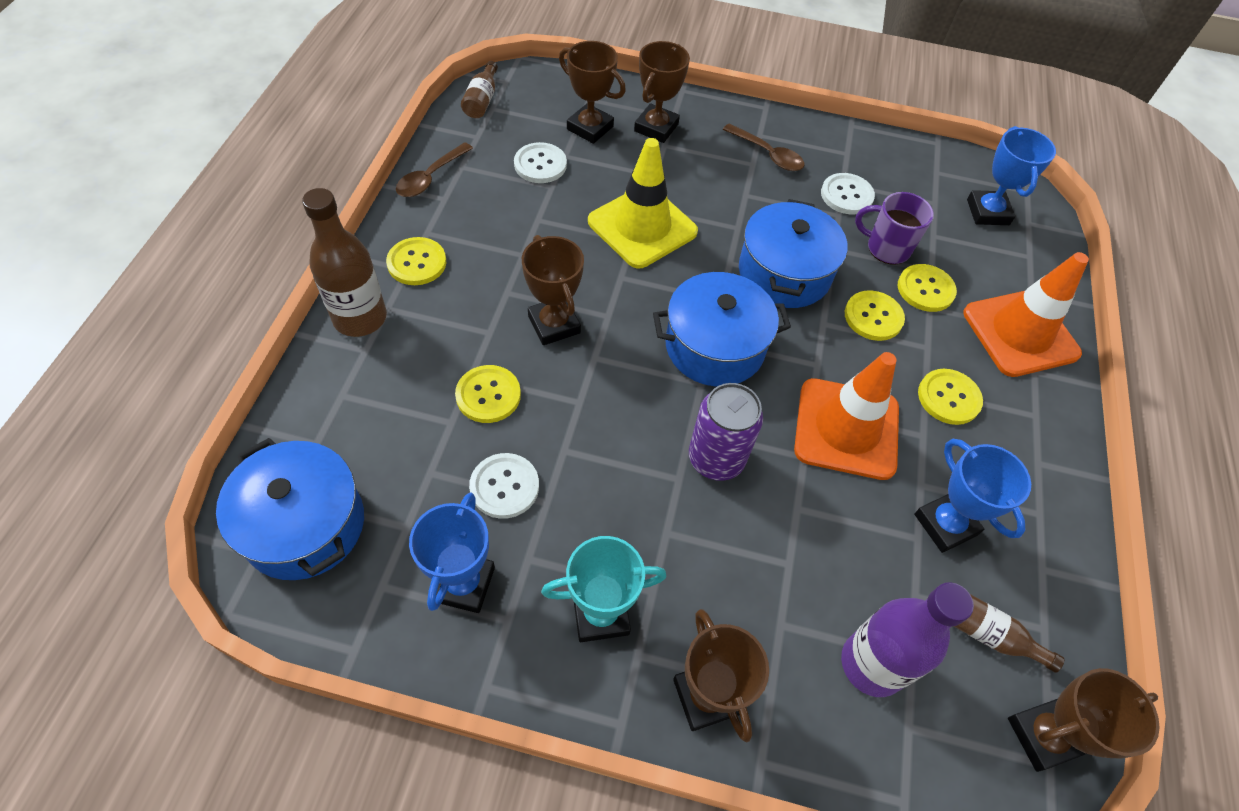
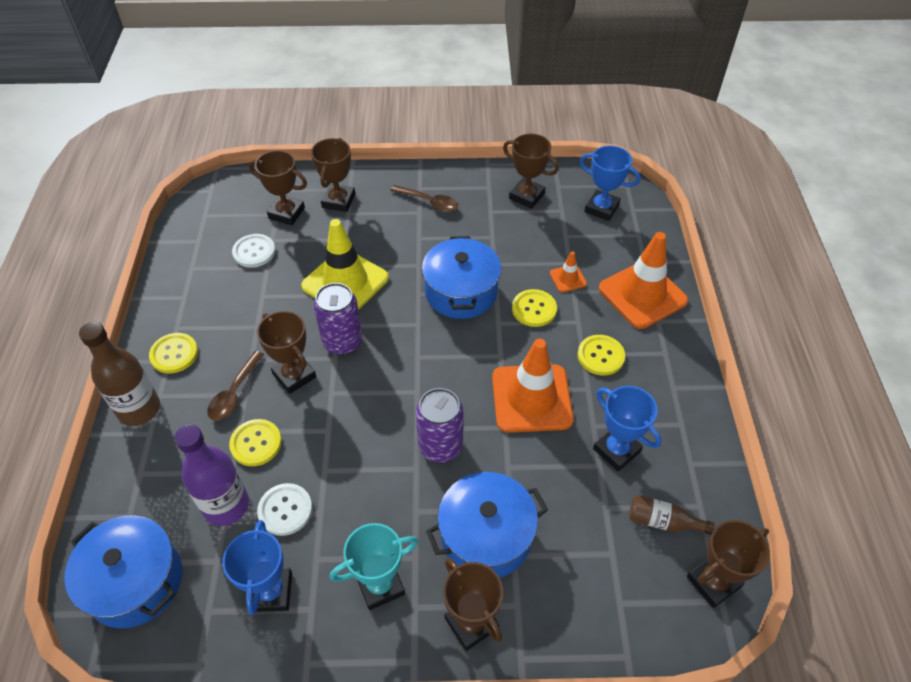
camera: 10 degrees left, 5 degrees down
brown spoon [396,142,473,197] -> brown spoon moved to [207,351,264,421]
brown bottle [461,61,498,118] -> none
blue pot [653,272,791,386] -> blue pot moved to [426,472,548,578]
white button [821,173,875,214] -> none
purple bottle [841,582,974,697] -> purple bottle moved to [174,424,249,526]
purple mug [855,192,934,265] -> none
yellow button [898,264,957,312] -> orange traffic cone [550,251,587,292]
blue trophy [967,126,1056,225] -> blue trophy turned 45 degrees counterclockwise [580,146,640,221]
none -> purple can [314,283,362,355]
none -> brown trophy [503,134,559,209]

